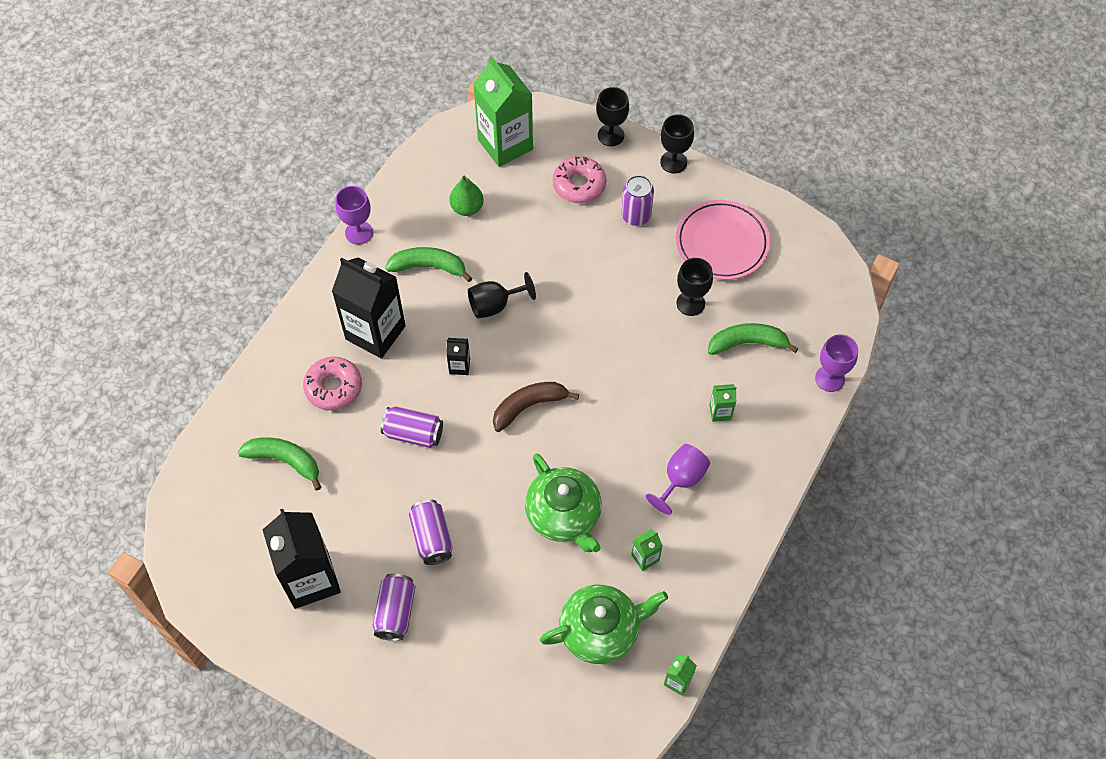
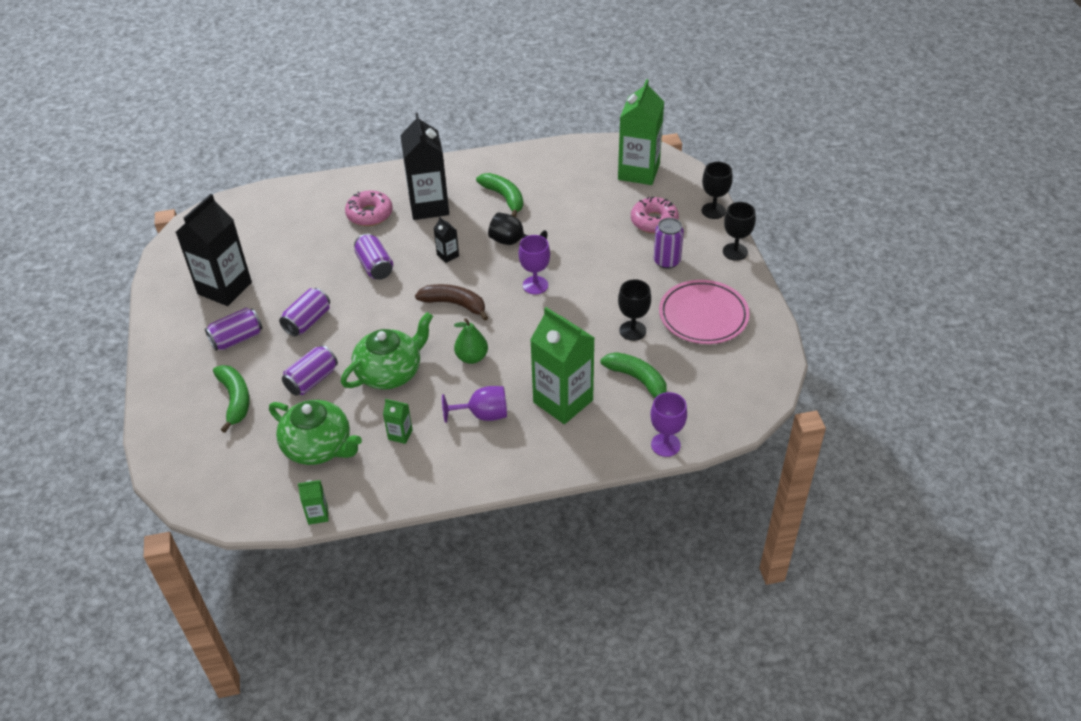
camera: 50 degrees right, 15 degrees down
green banana [238,438,321,490] -> green banana moved to [213,365,250,433]
purple goblet [336,186,373,245] -> purple goblet moved to [518,235,550,295]
green pear [450,176,484,216] -> green pear moved to [454,318,488,364]
green teapot [525,453,602,552] -> green teapot turned 150 degrees counterclockwise [341,312,433,390]
green carton [709,384,736,422] -> green carton [530,307,594,424], size x2.32
none -> purple can [282,345,338,396]

